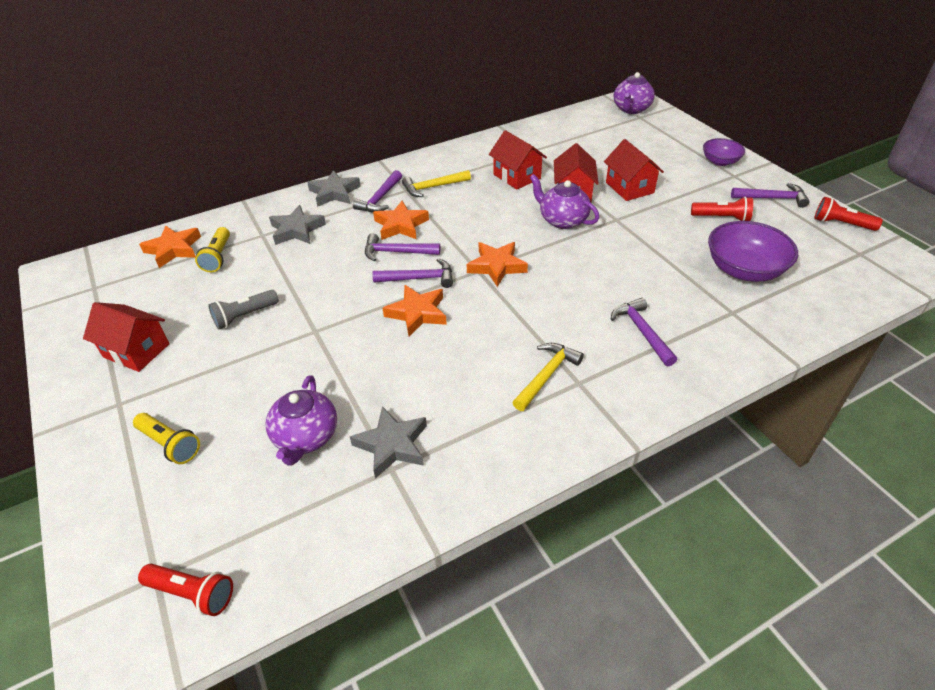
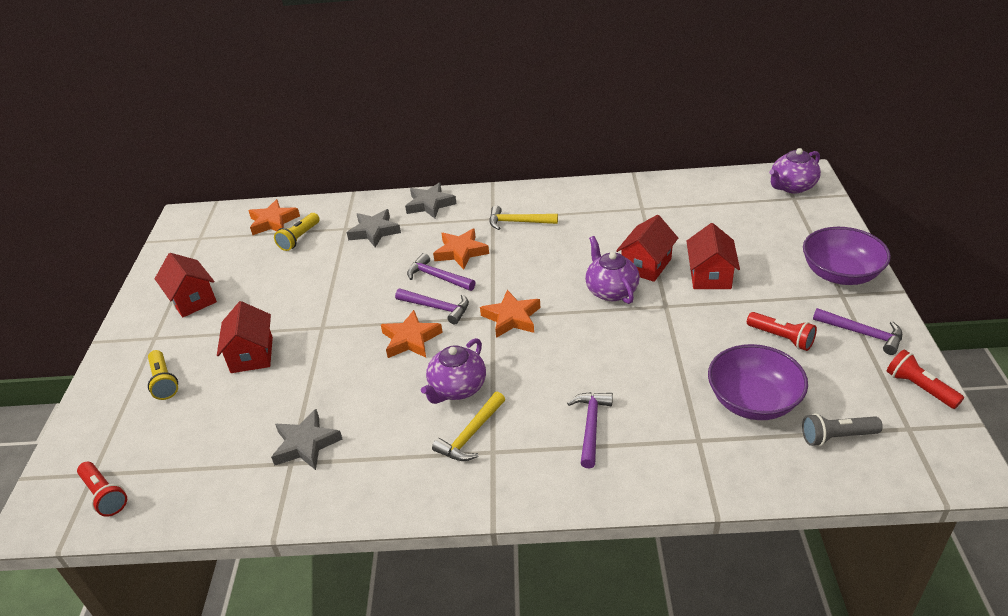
camera: 30 degrees right, 5 degrees down
grey flashlight [208,290,279,329] -> grey flashlight moved to [802,413,883,446]
purple teapot [266,375,337,466] -> purple teapot moved to [421,338,486,404]
purple hammer [353,170,402,212] -> none
red house [489,130,547,190] -> red house moved to [217,301,273,373]
yellow hammer [512,343,584,411] -> yellow hammer turned 150 degrees clockwise [432,392,505,461]
purple bowl [703,138,745,166] -> purple bowl [803,227,891,285], size x1.69

